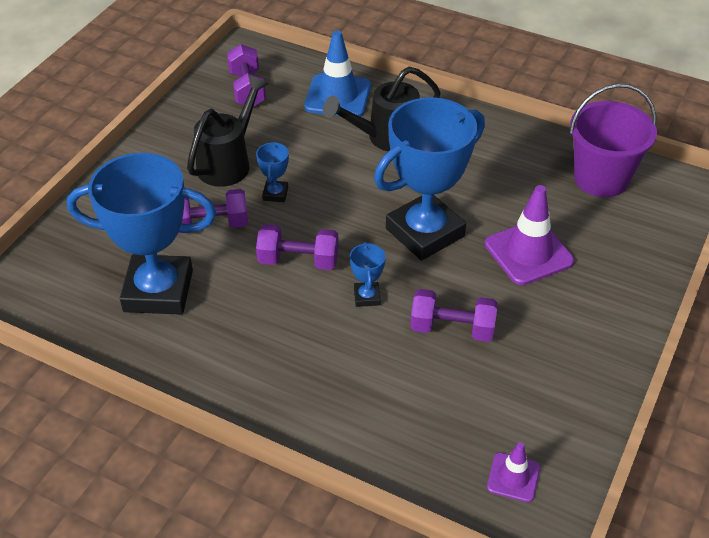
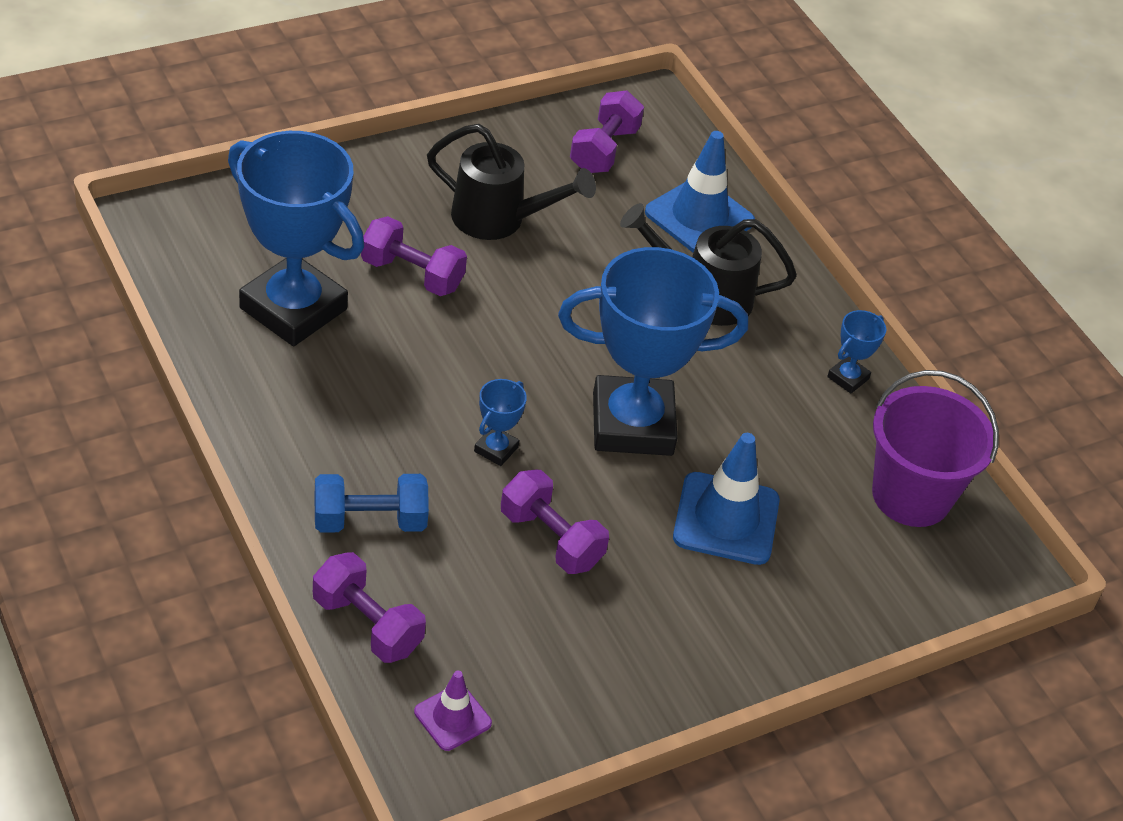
camera: 30 degrees right, 0 degrees up
black watering can [187,75,268,187] -> black watering can turned 45 degrees clockwise [427,124,596,240]
blue trophy [256,142,289,202] -> blue trophy moved to [827,310,886,393]
purple dumbbell [256,224,338,270] -> purple dumbbell moved to [313,552,426,663]
purple traffic cone [485,185,574,285] -> blue traffic cone [673,433,780,565]
none -> blue dumbbell [315,474,429,533]

